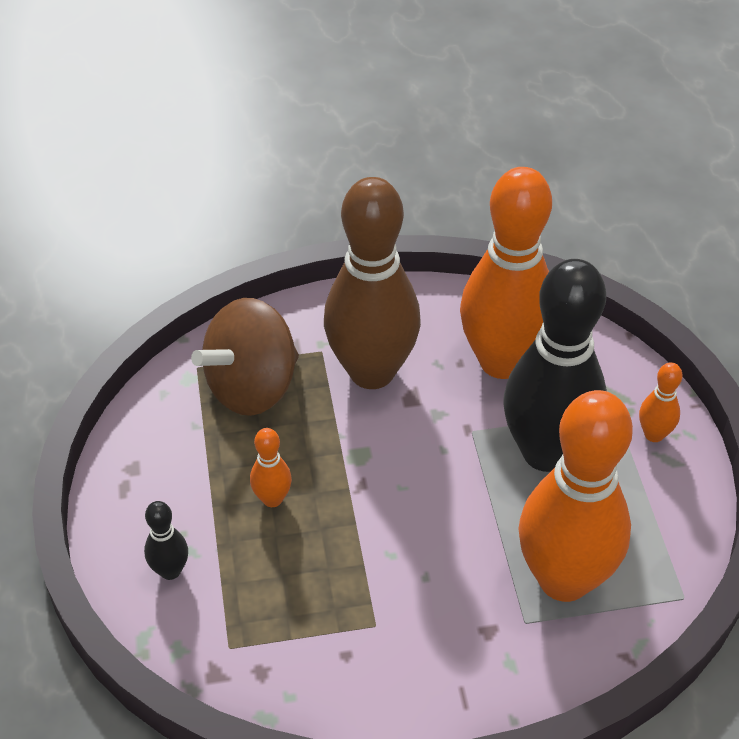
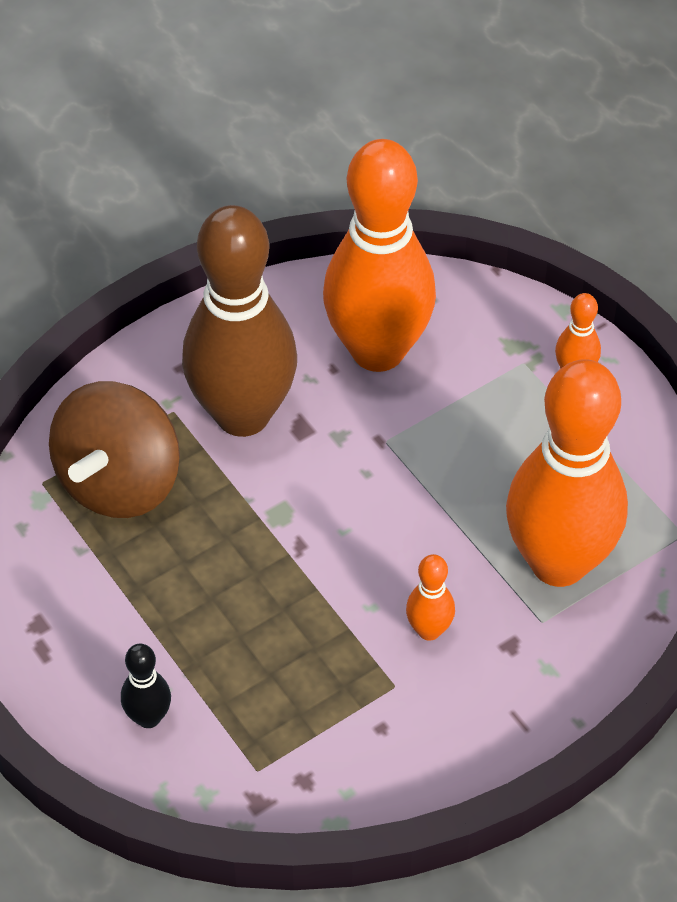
camera: 25 degrees left, 5 degrees up
orange bowling pin [250,428,292,507] -> orange bowling pin moved to [406,554,455,641]
black bowling pin [503,259,607,472] -> none

